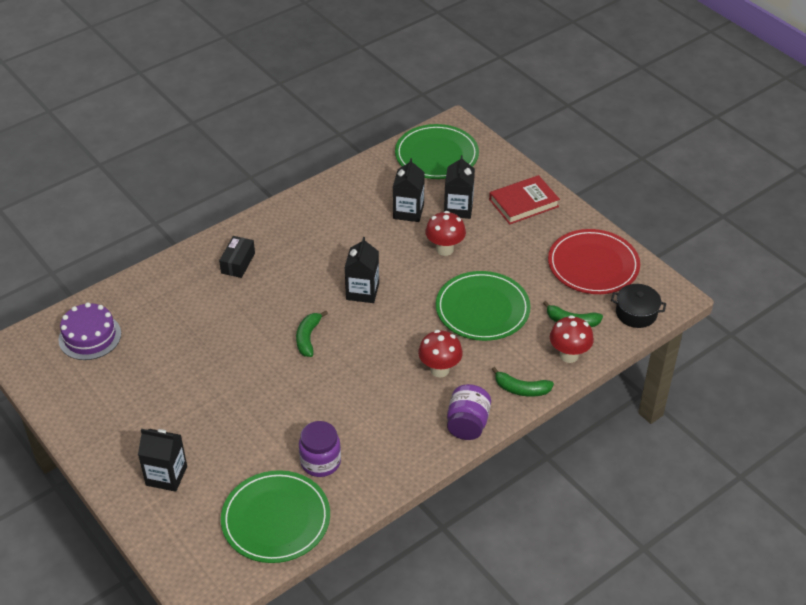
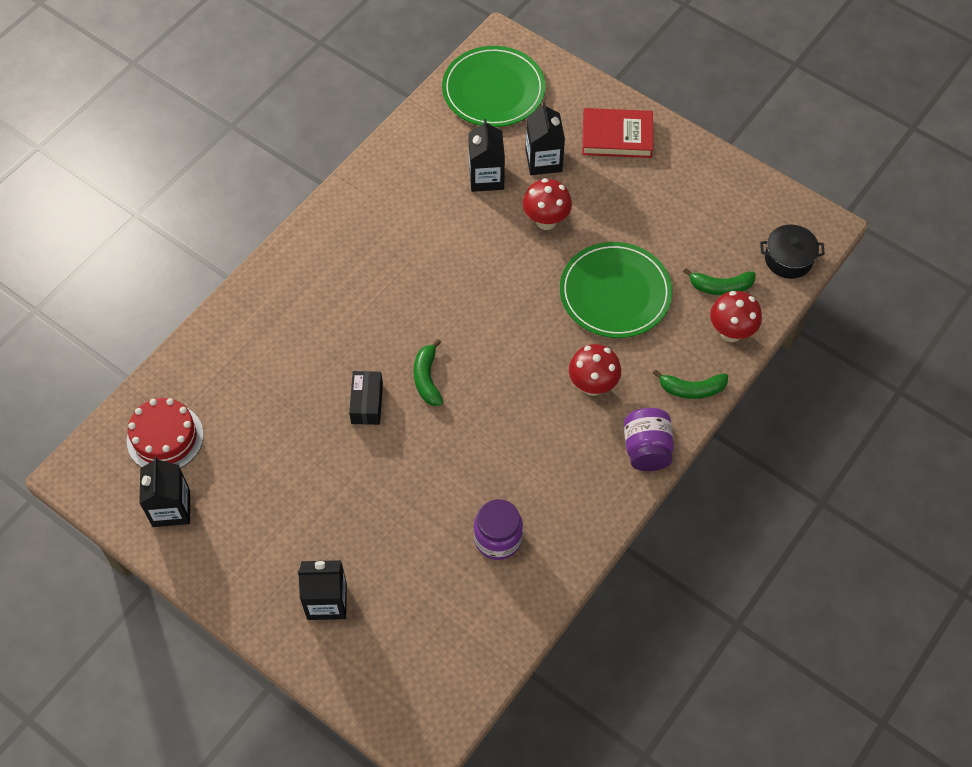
camera: 15 degrees left, 15 degrees up
purple cake [58,303,121,360] -> red cake [127,398,204,468]
black box [219,236,255,278] -> black box moved to [349,371,383,425]
green plate [221,470,330,563] -> none
black carton [345,237,379,303] -> black carton moved to [139,457,190,527]
red book [489,175,560,224] -> red book turned 45 degrees clockwise [582,108,653,158]
red plate [548,229,640,294] -> none

